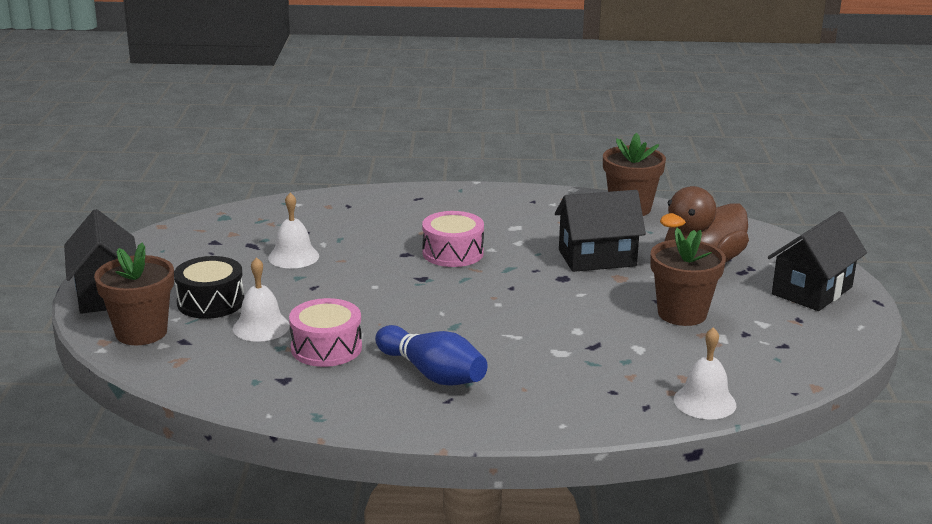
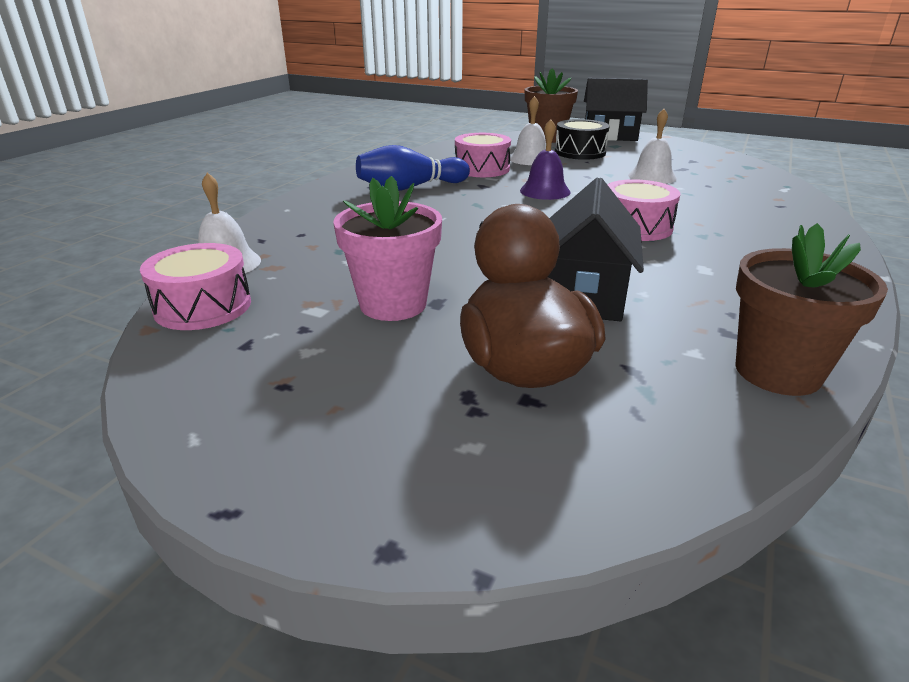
camera: 115 degrees right, 5 degrees up
brown flower pot [651,227,726,326] -> pink flower pot [333,176,442,321]
black house [768,211,867,311] -> none
none -> pink drum [140,243,251,330]
none -> purple bell [520,119,571,200]

